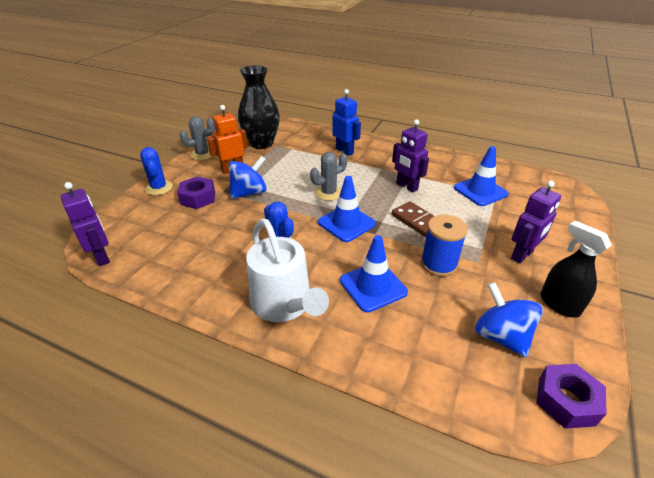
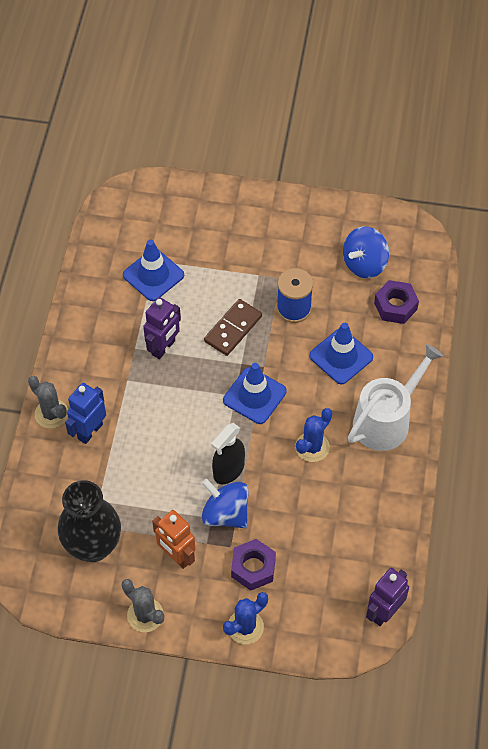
camera: 105 degrees left, 20 degrees up
grey cactus [310,152,348,201] -> grey cactus moved to [28,376,68,429]
purple robot [511,180,561,263] -> none
purple nut [536,364,607,429] -> purple nut moved to [374,280,419,324]
black spray bottle [541,221,612,318] -> black spray bottle moved to [211,423,245,484]

